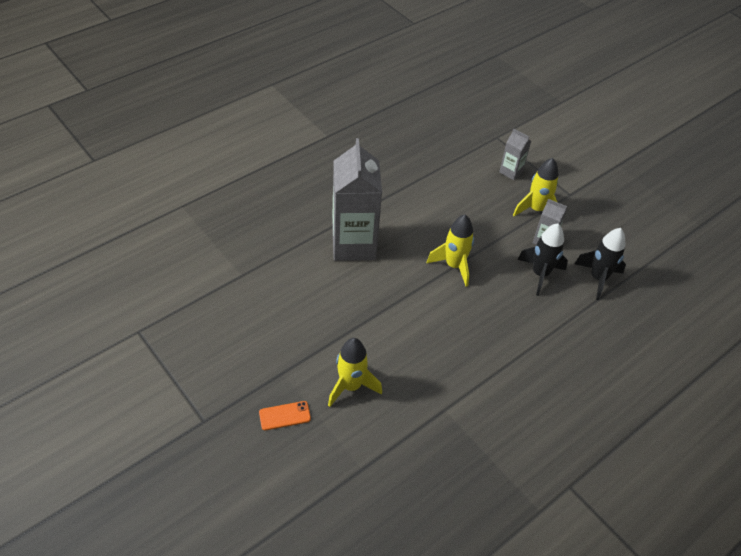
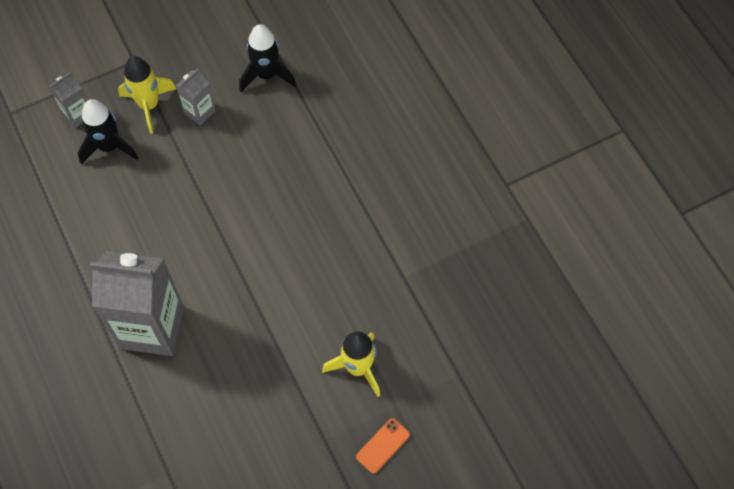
camera: 75 degrees left, 15 degrees up
orange phone [259,401,311,430] -> orange phone turned 45 degrees clockwise [356,418,410,474]
yellow rocket [426,215,474,287] -> none
black rocket [517,223,568,296] -> black rocket moved to [78,99,139,164]

